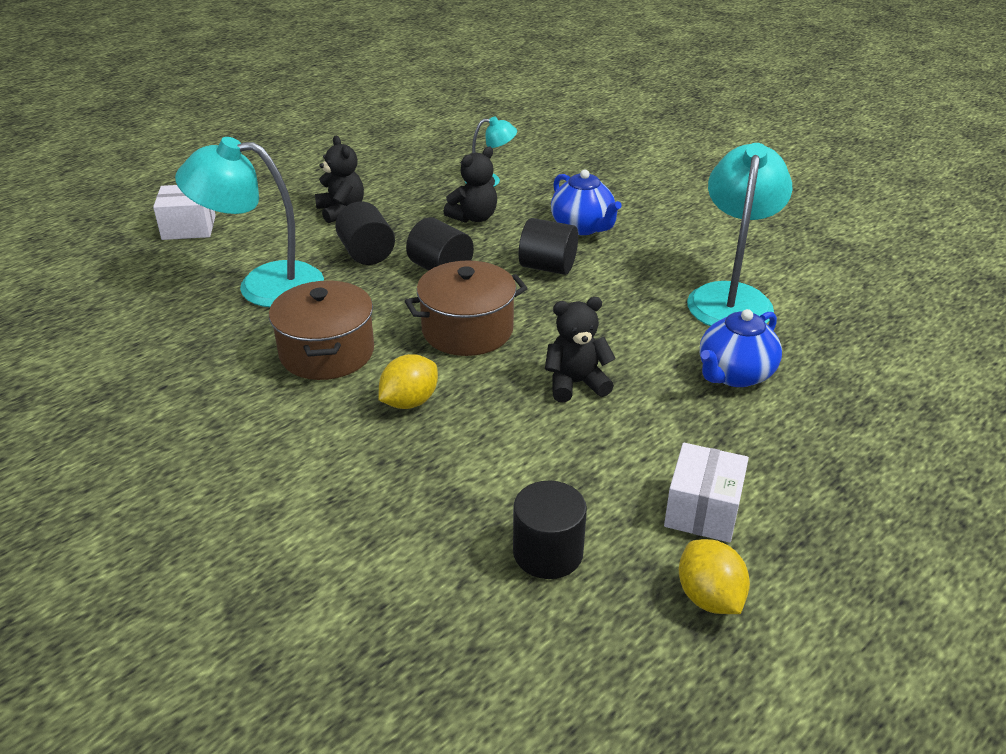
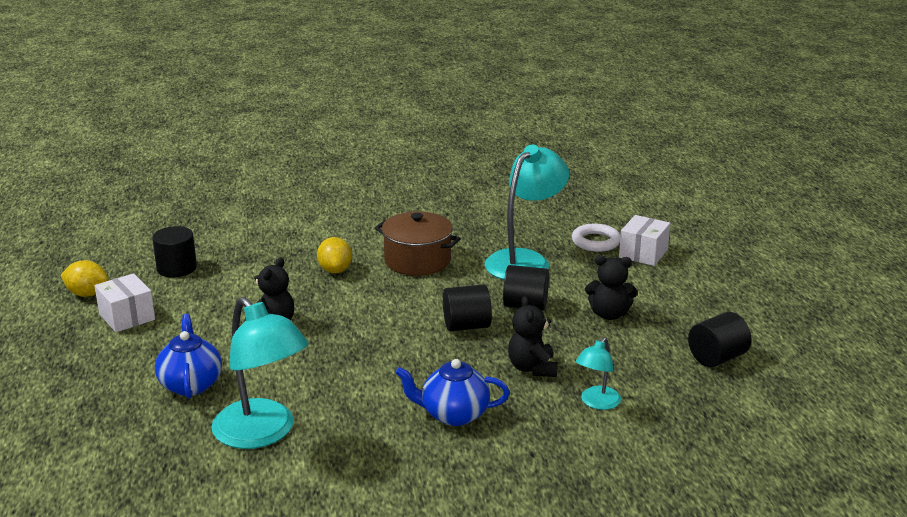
camera: 125 degrees right, 10 degrees down
brown pot [405,260,528,356] -> none
black cylinder [519,218,578,275] -> black cylinder moved to [688,312,752,367]
none -> white ring [572,224,620,252]

